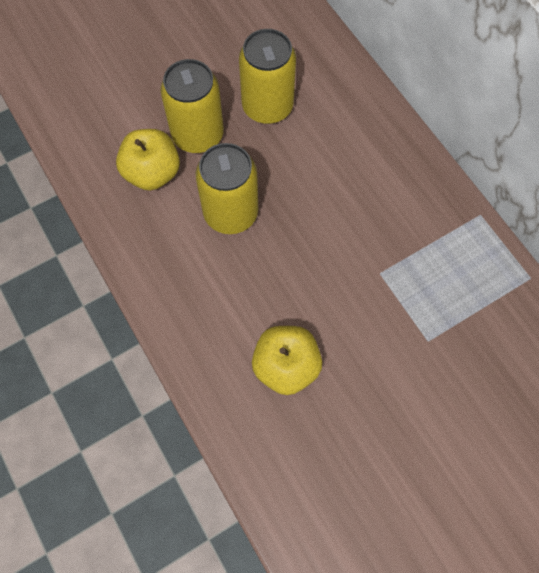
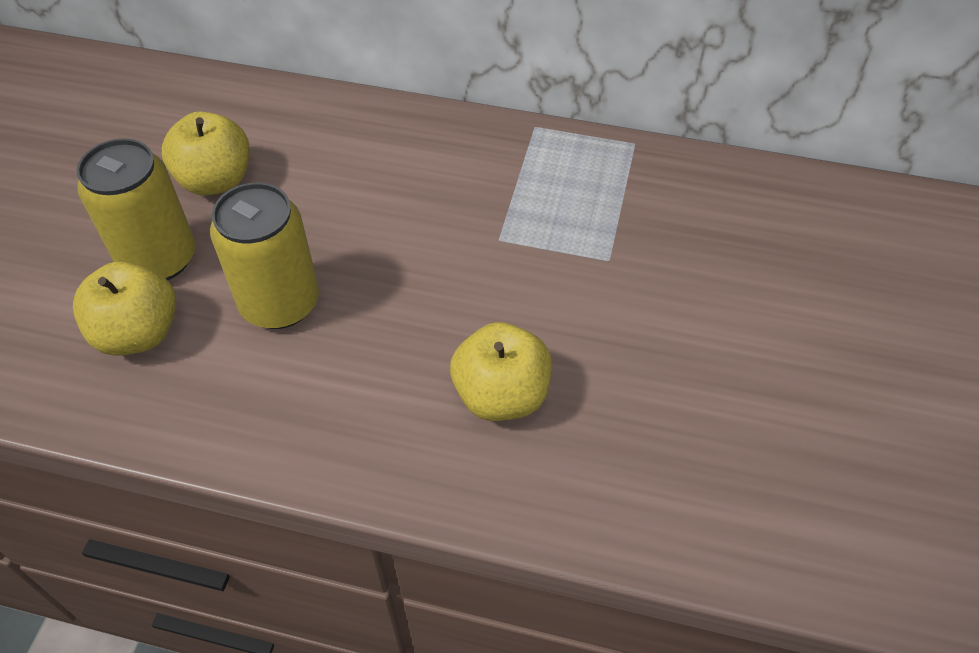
camera: 45 degrees left, 15 degrees down
yellow can [239,29,296,124] -> yellow apple [162,111,249,196]

